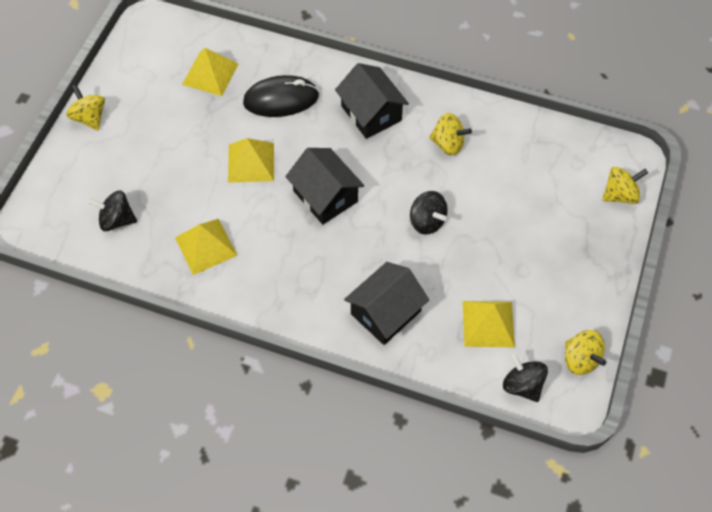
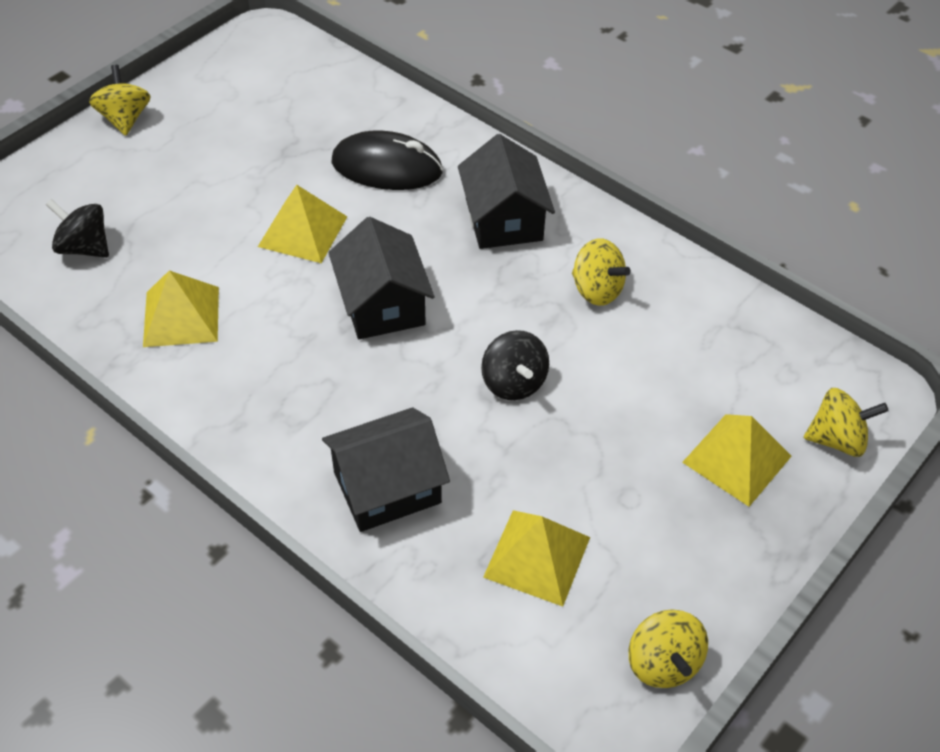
camera: 20 degrees right, 10 degrees down
yellow pyramid [182,48,238,96] -> yellow pyramid moved to [682,414,792,507]
black spinning top [503,353,548,402] -> none

